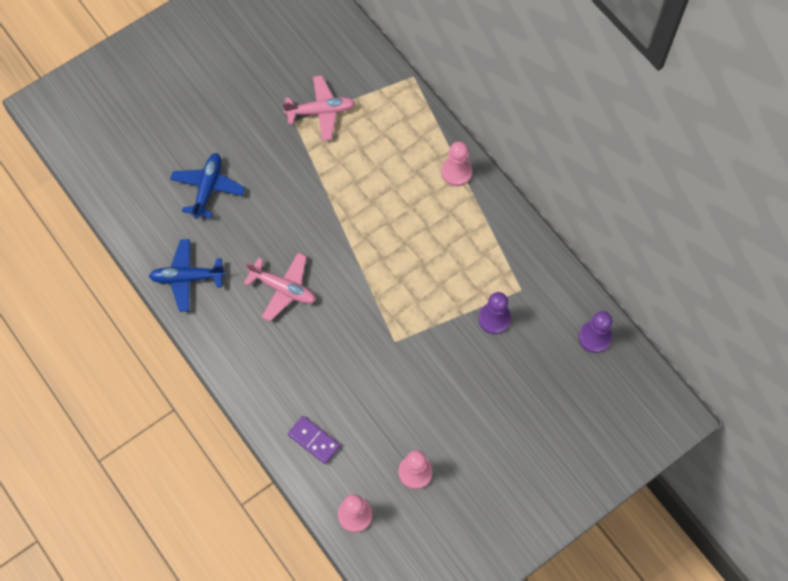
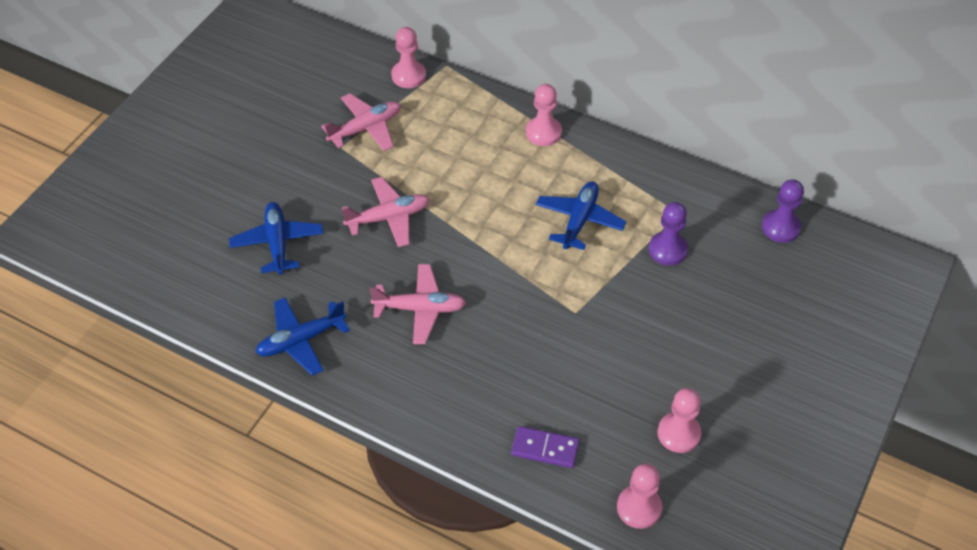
camera: 25 degrees left, 15 degrees down
none -> pink plane [341,177,430,247]
none -> pink pawn [391,27,426,88]
none -> blue plane [536,181,626,250]

